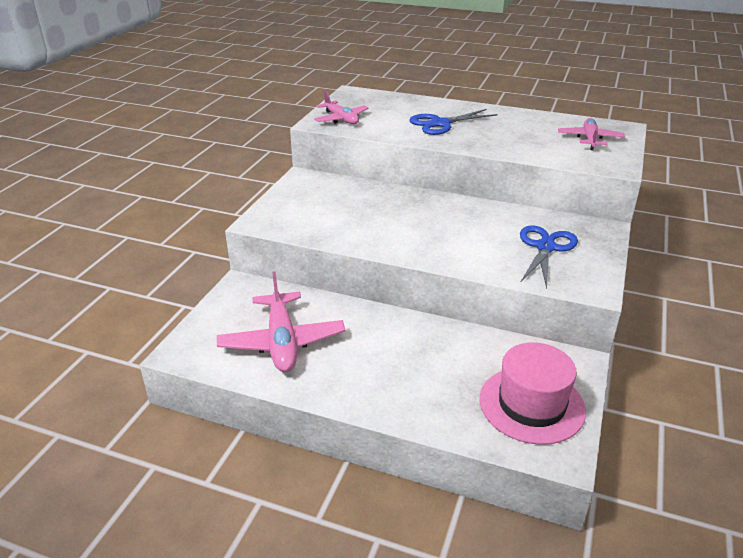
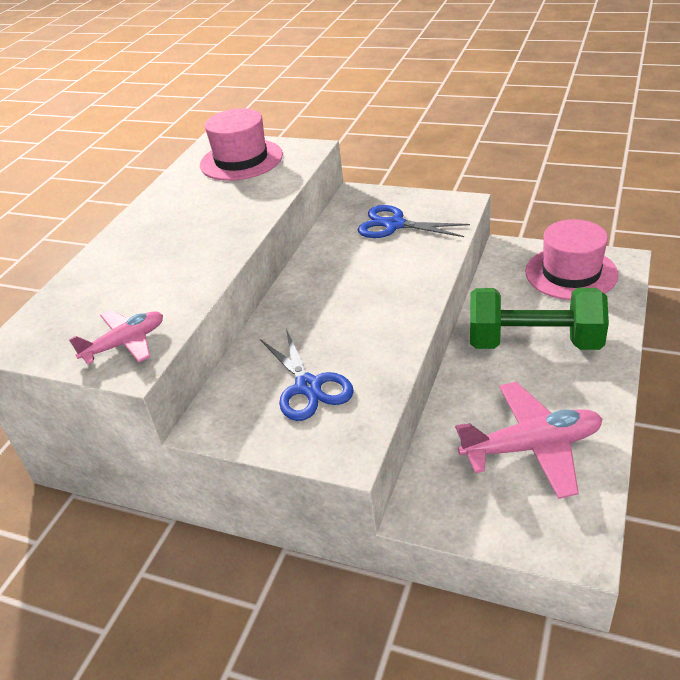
camera: 85 degrees left, 5 degrees up
blue scissors [409,109,498,135] -> blue scissors moved to [260,329,354,421]
pink plane [558,118,625,150] -> pink hat [200,108,283,181]
none -> green dumbbell [470,288,609,350]

